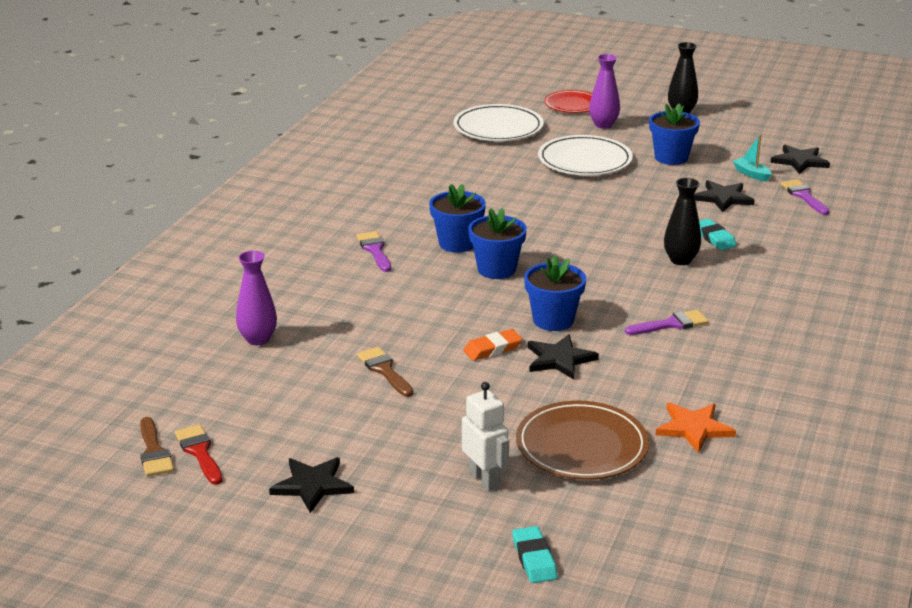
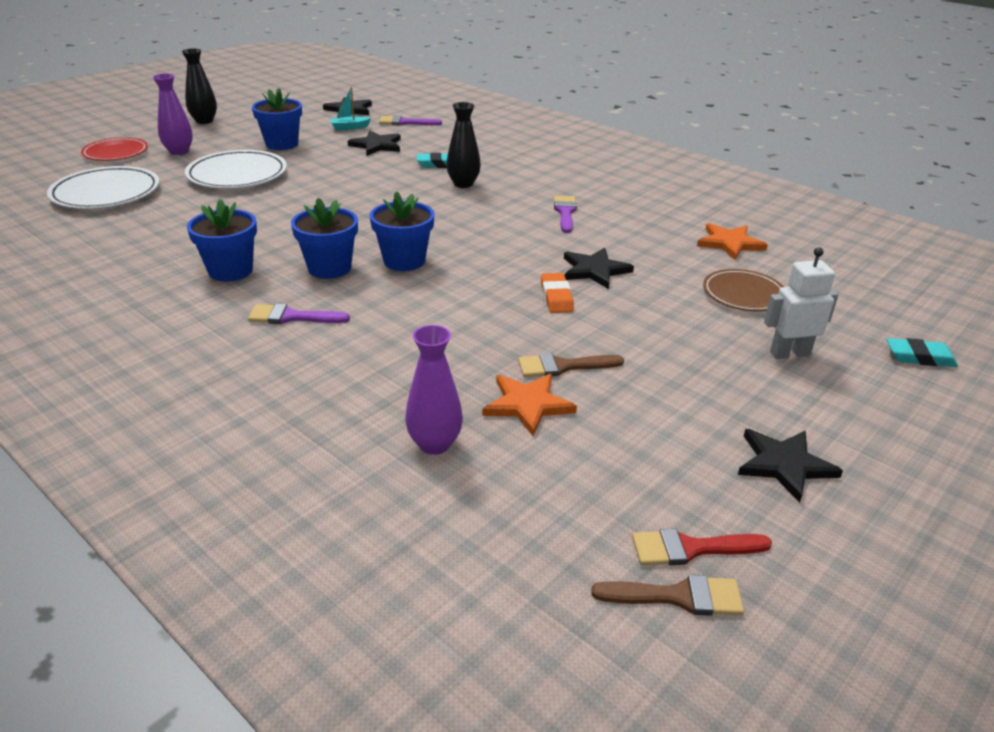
camera: 70 degrees left, 5 degrees up
brown plate [516,401,649,480] -> brown plate [703,269,784,311], size x0.66
blue flower pot [524,256,586,331] -> blue flower pot moved to [187,199,257,282]
none -> orange star [482,374,577,436]

